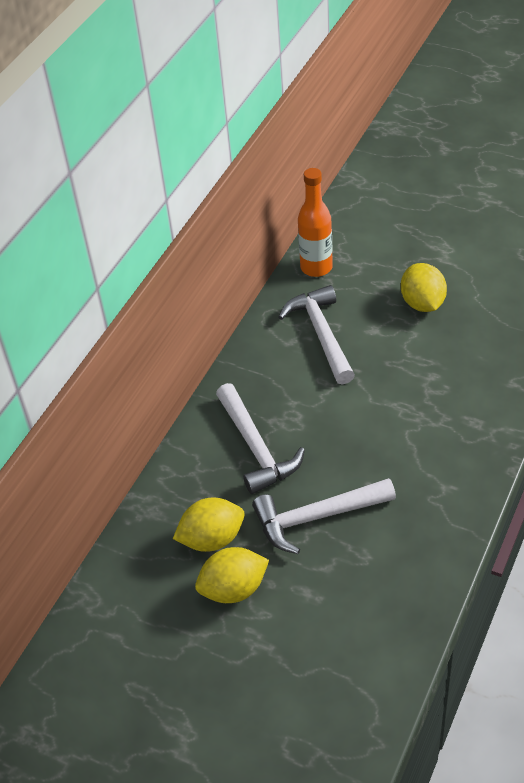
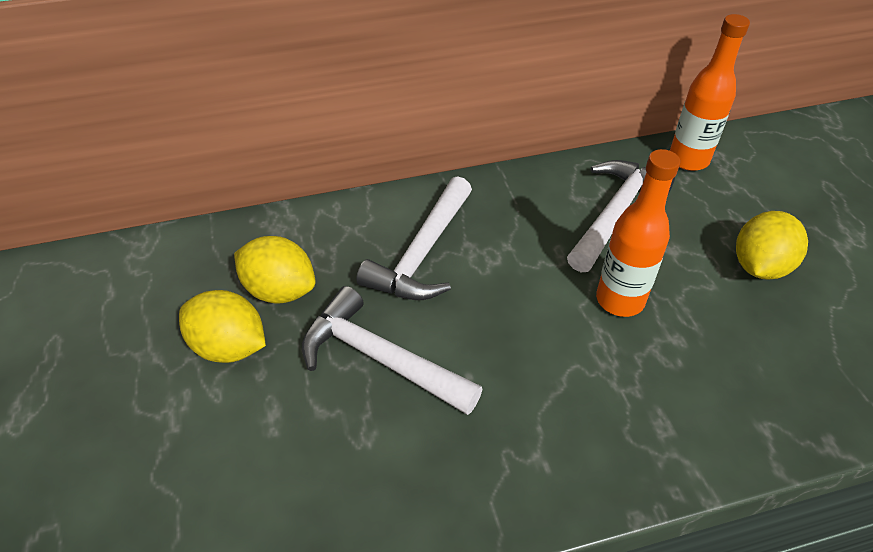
camera: 45 degrees right, 0 degrees up
none -> orange bottle [596,149,680,317]

